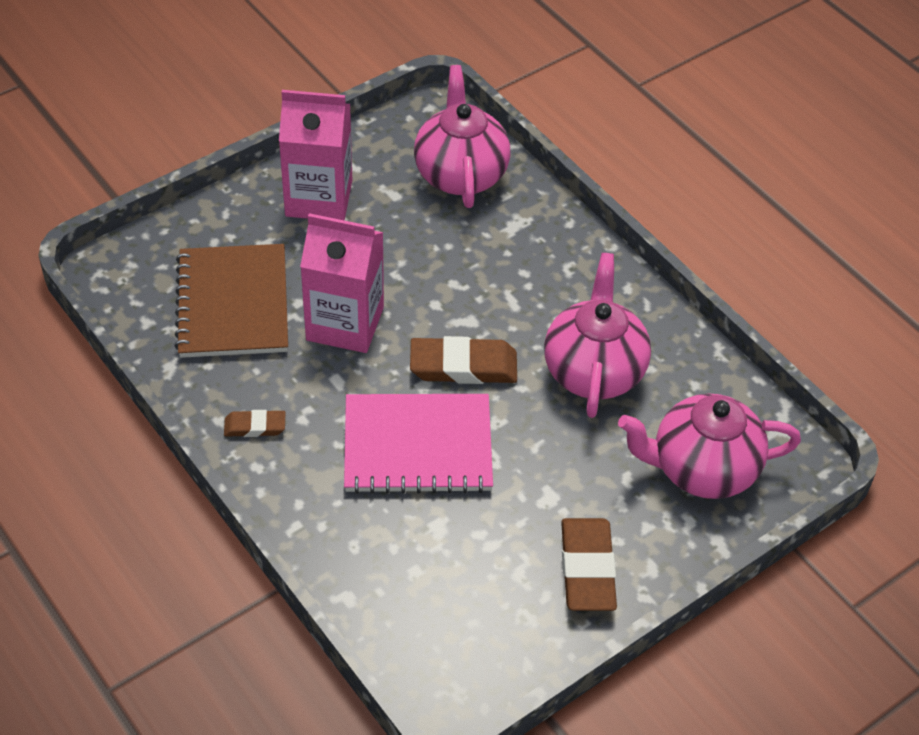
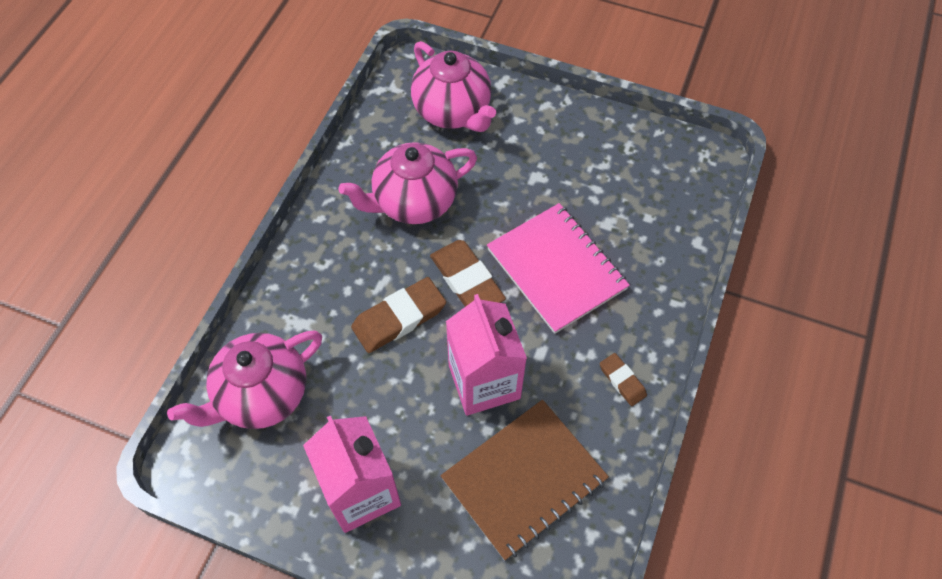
camera: 120 degrees left, 10 degrees up
brown eraser [561,518,617,611] -> brown eraser moved to [351,277,446,353]

